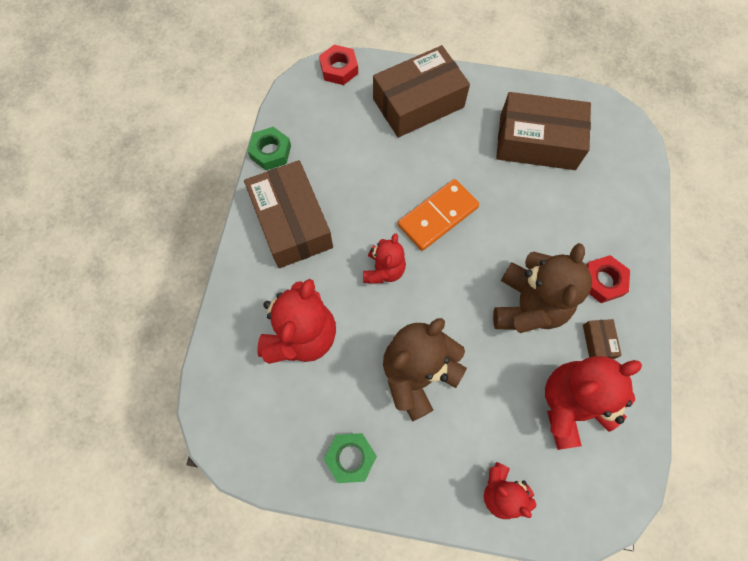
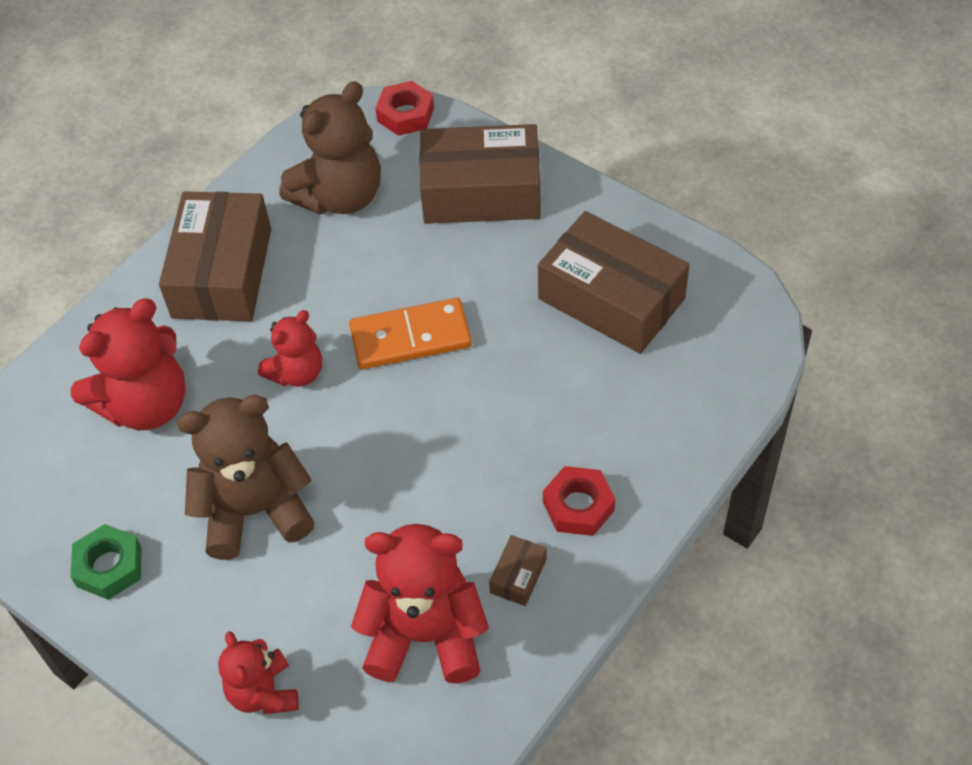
camera: 30 degrees right, 15 degrees down
green nut [248,127,291,170] -> none
brown teddy bear [493,243,592,333] -> brown teddy bear moved to [279,81,381,215]

